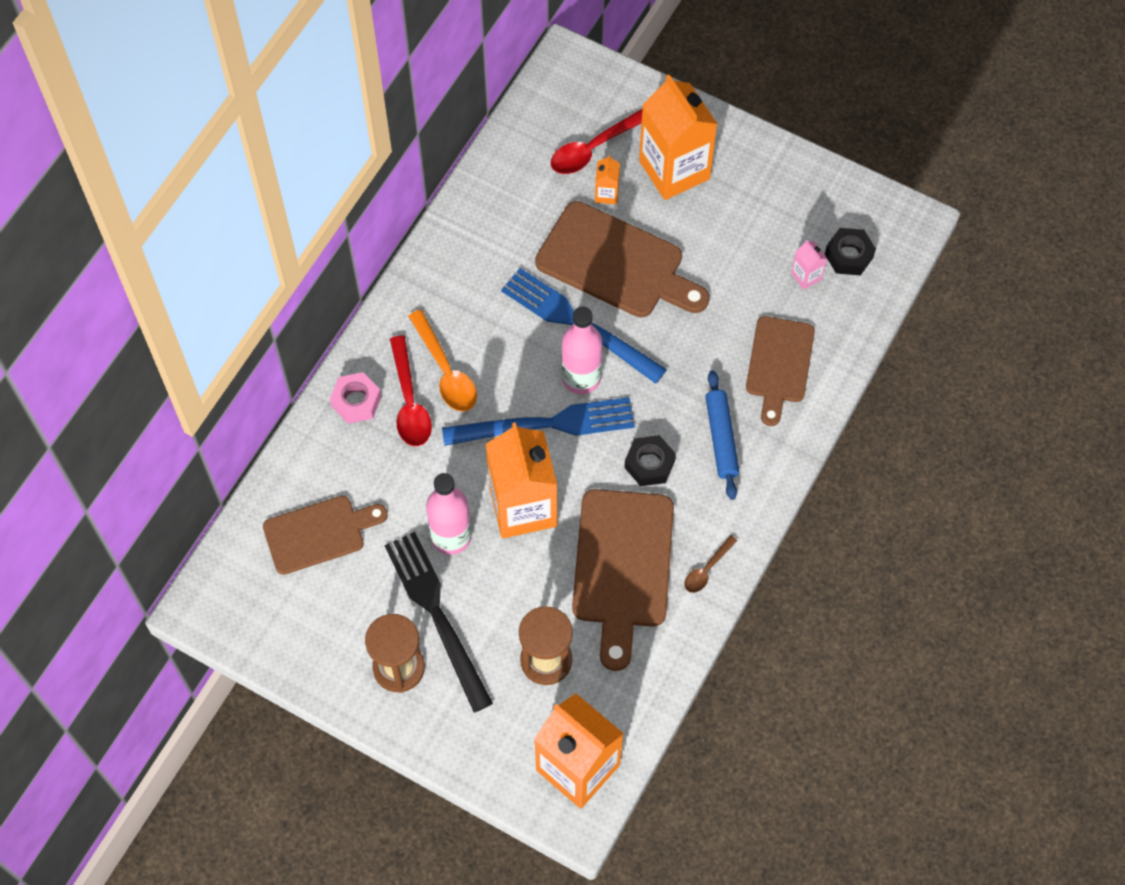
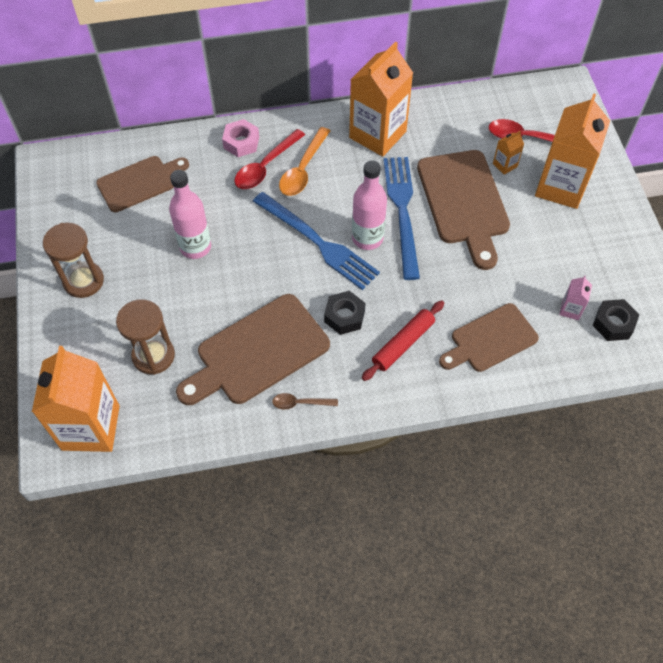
camera: 50 degrees right, 5 degrees down
brown cutting board [263,496,388,575] -> brown cutting board turned 60 degrees counterclockwise [96,156,189,212]
black fork [384,532,493,712] -> none
orange carton [486,422,557,538] -> orange carton moved to [349,42,413,157]
blue rolling pin [705,370,739,500] -> red rolling pin [362,300,444,381]

